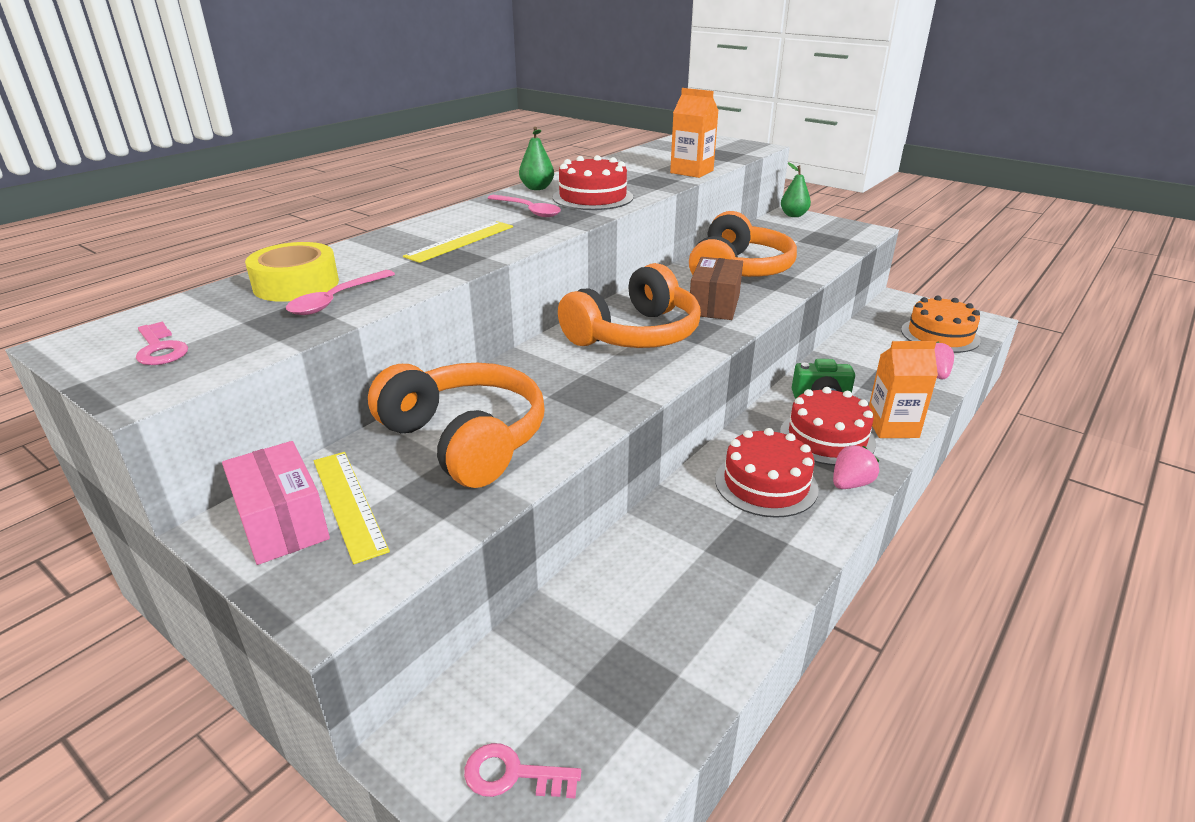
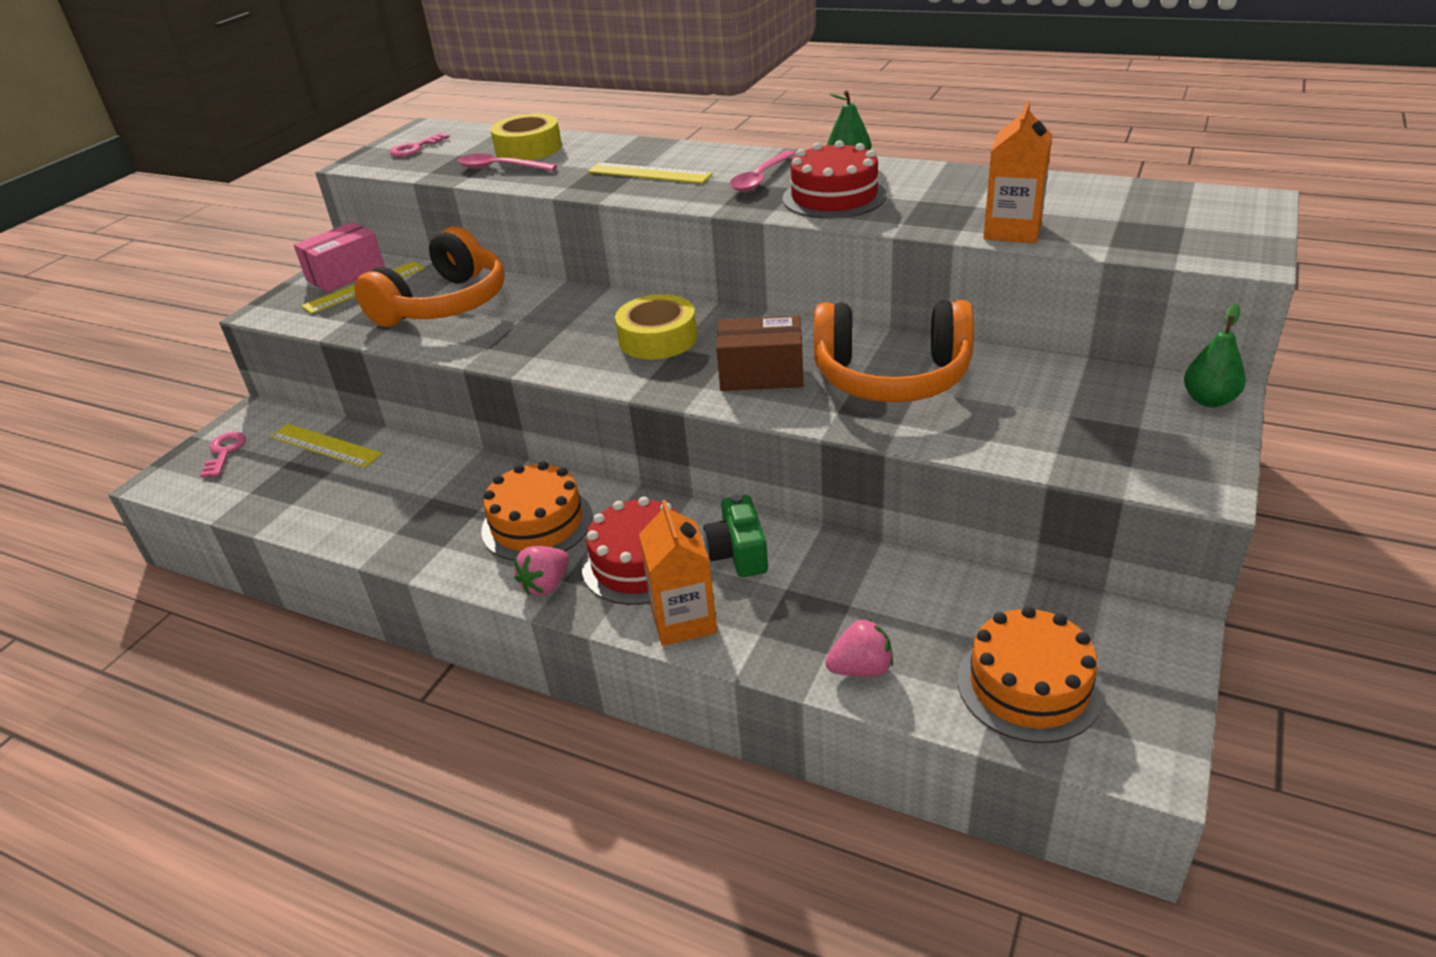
camera: 80 degrees right, 5 degrees up
orange headphones [558,263,701,348] -> yellow tape [615,294,697,360]
red cake [715,428,819,518] -> orange cake [481,461,593,561]
pink strawberry [833,445,879,489] -> pink strawberry turned 90 degrees clockwise [514,546,569,596]
none -> yellow ruler [269,424,383,468]

